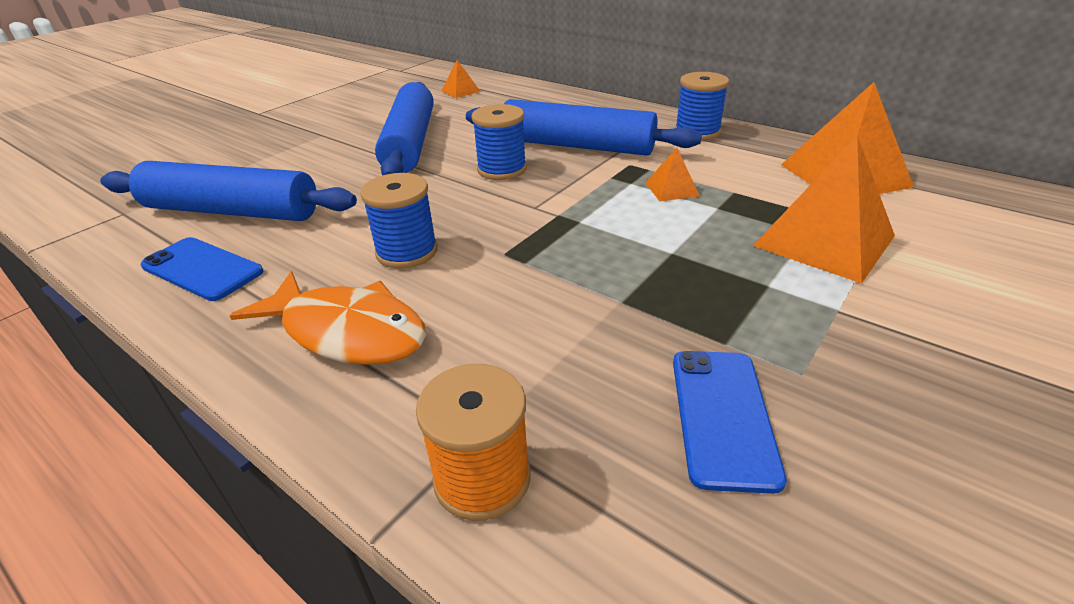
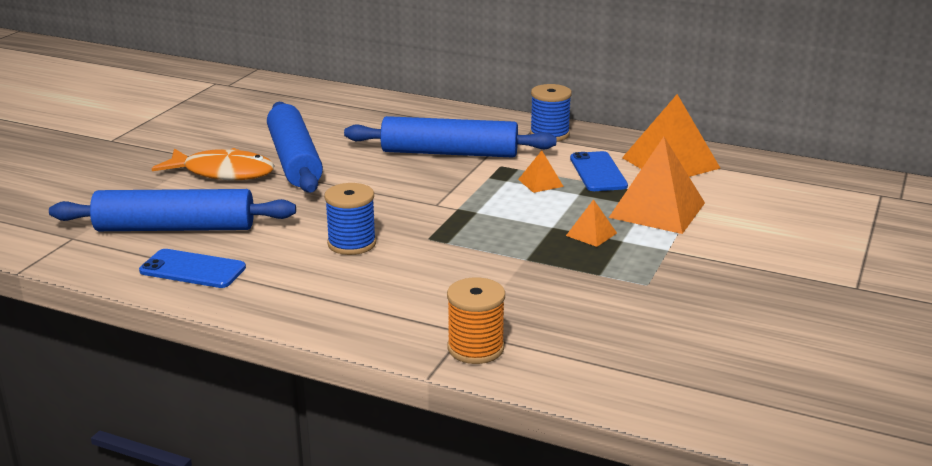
camera: 15 degrees left, 10 degrees down
orange fish [230,271,426,365] -> orange fish moved to [151,148,275,180]
orange pyramid [441,60,481,98] -> orange pyramid moved to [566,199,617,247]
blue spool [472,104,527,180] -> none
blue phone [673,351,787,494] -> blue phone moved to [570,151,628,191]

